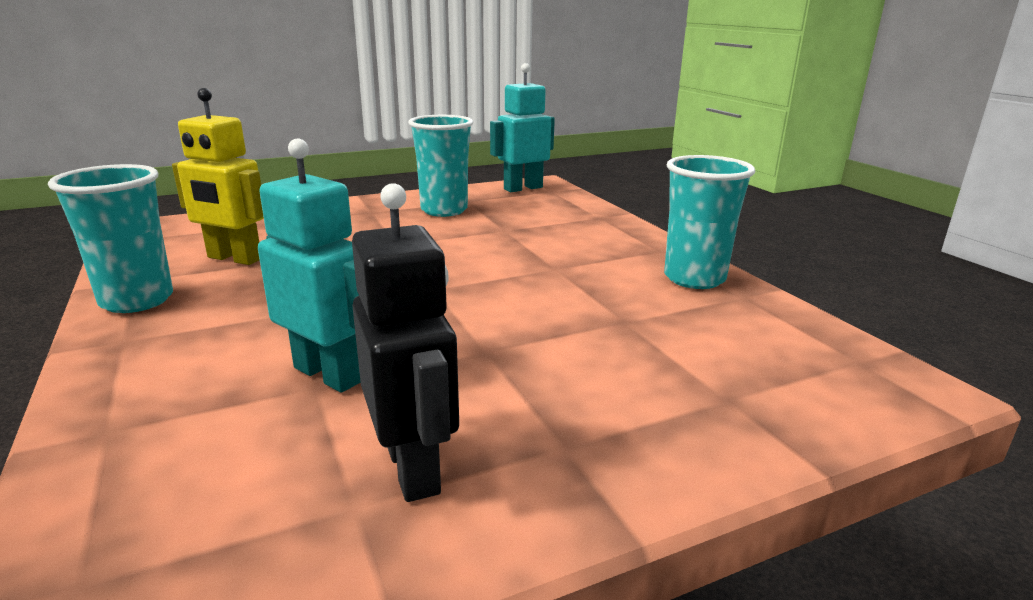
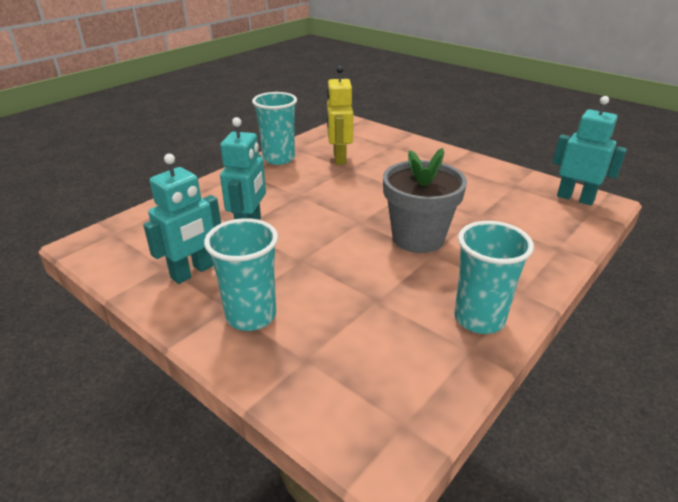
camera: 65 degrees right, 10 degrees up
black robot [352,183,459,502] -> turquoise robot [143,154,221,284]
turquoise cup [408,115,473,217] -> turquoise cup moved to [204,218,278,331]
none -> grey flower pot [383,148,467,253]

